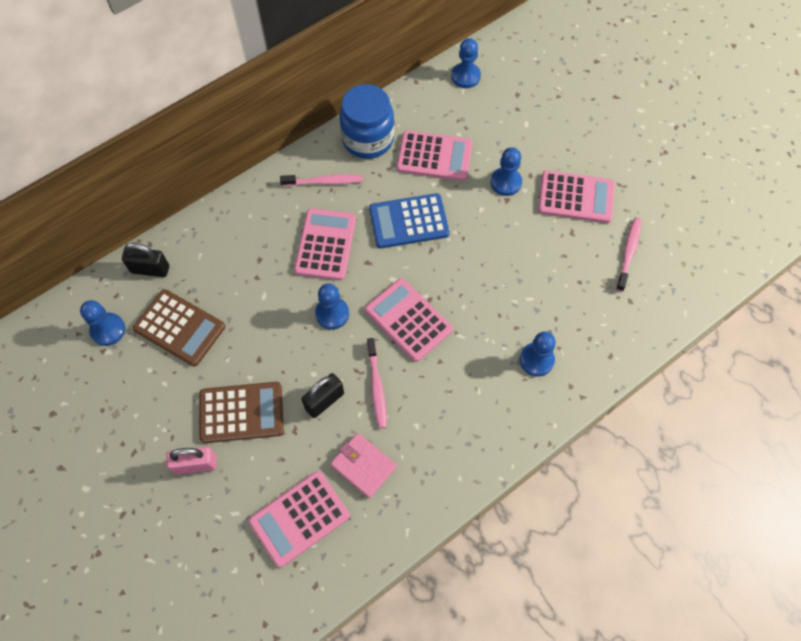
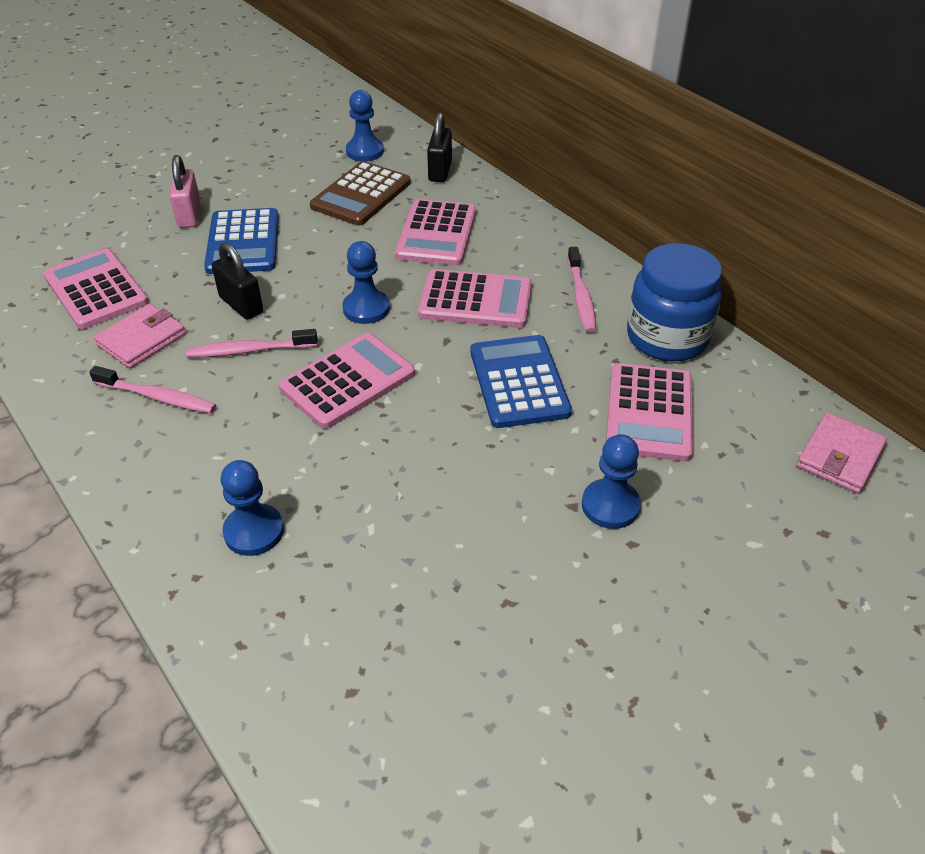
camera: 90 degrees right, 20 degrees down
brown calculator [200,382,284,443] -> blue calculator [204,208,279,274]
blue pawn [451,38,481,88] -> pink wallet [797,413,887,493]
pink calculator [538,170,615,223] -> pink calculator moved to [395,199,476,266]
pink toothbrush [616,217,642,292] -> pink toothbrush moved to [89,366,216,413]

